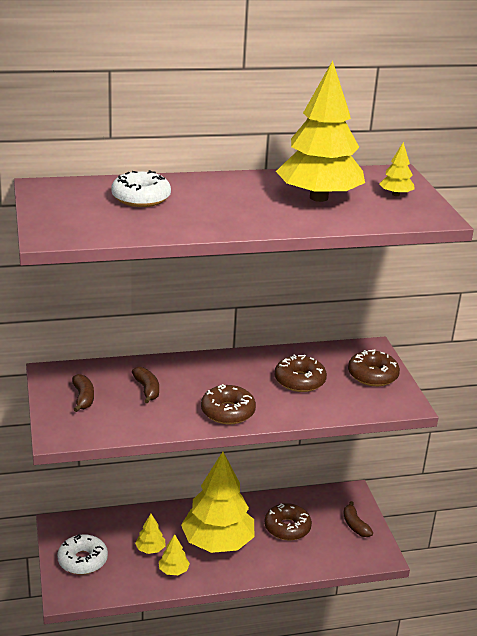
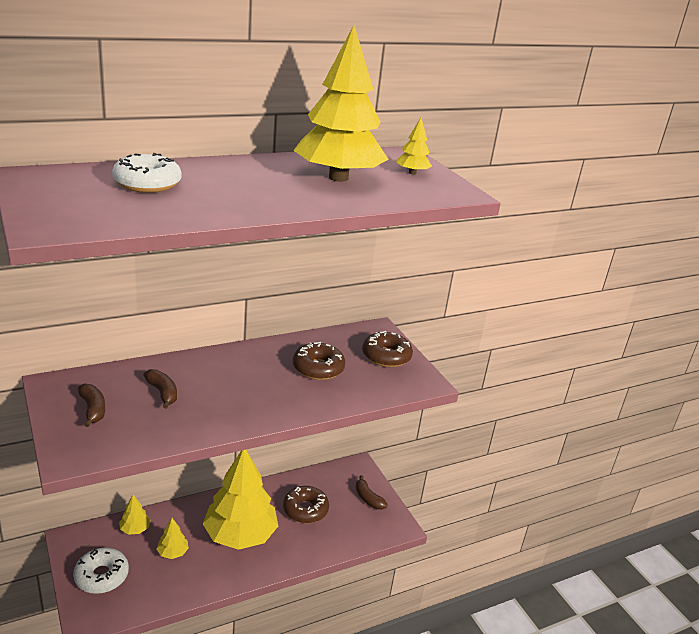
camera: 15 degrees left, 0 degrees up
yellow tree [159,534,190,575] -> yellow tree moved to [119,495,151,535]
brown donut [201,384,256,425] -> none

